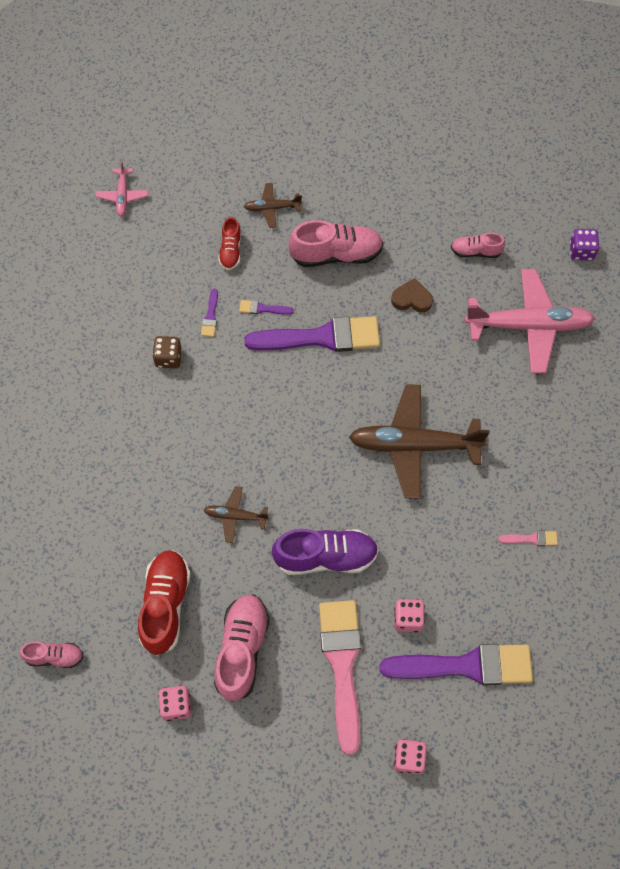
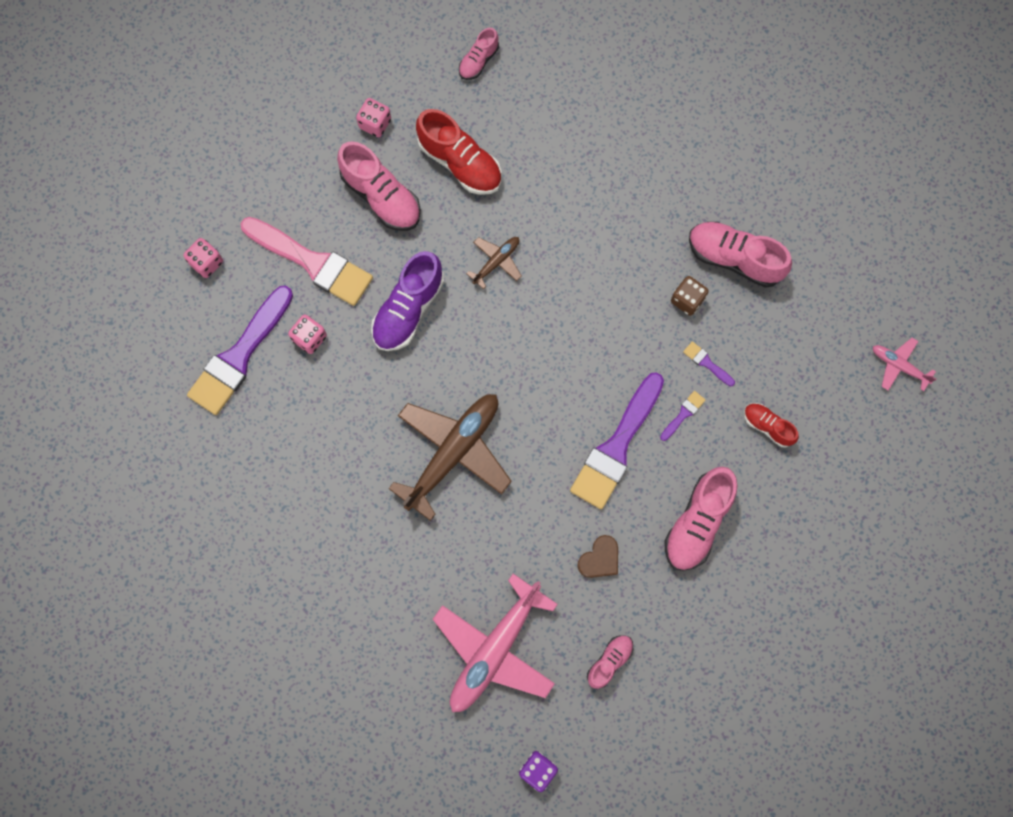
camera: 125 degrees right, 10 degrees up
brown plane [243,183,302,228] -> none
pink brush [498,531,558,546] -> none
none -> pink shoe [689,222,792,288]

